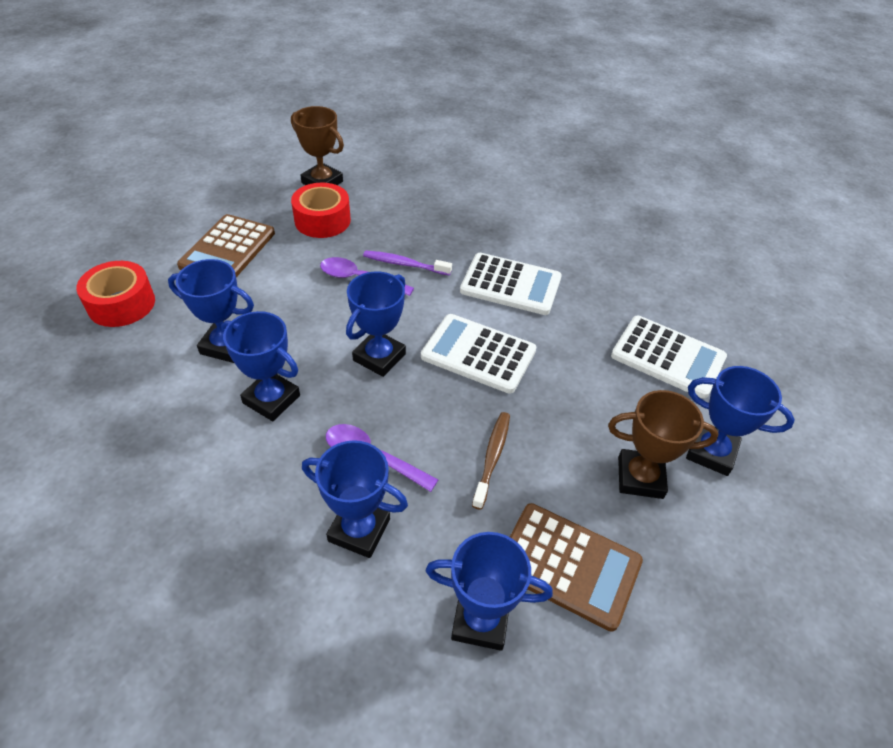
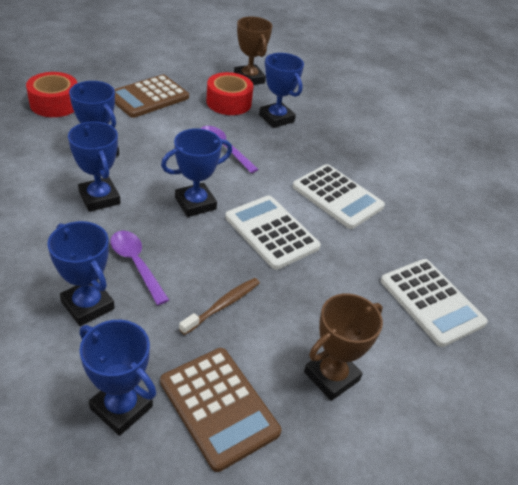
camera: 25 degrees right, 5 degrees down
purple toothbrush [363,250,452,276] -> none
brown trophy [608,390,718,499] -> brown trophy turned 75 degrees counterclockwise [304,293,383,401]
blue trophy [686,366,795,476] -> blue trophy moved to [259,53,304,128]

